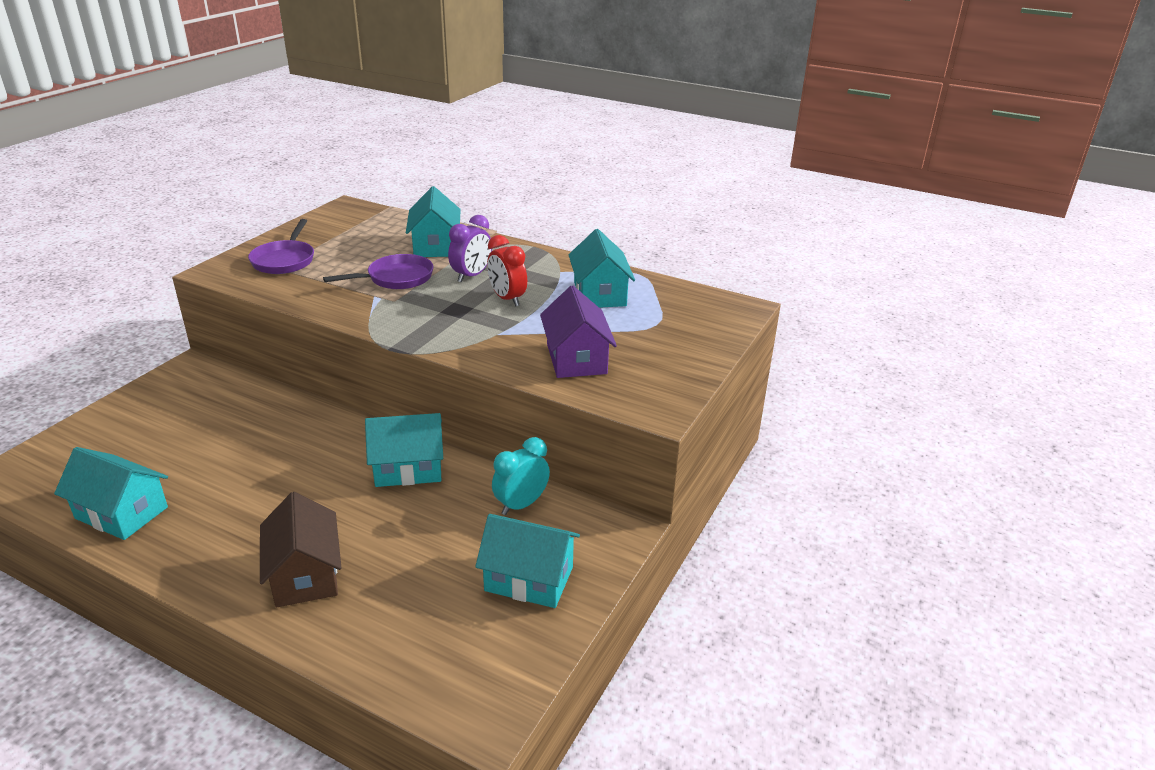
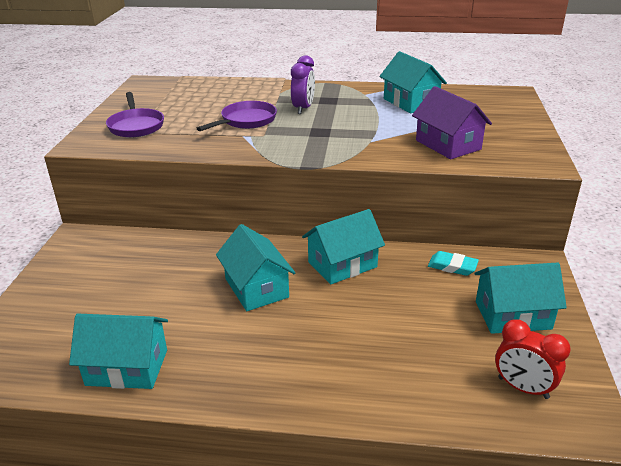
camera: 20 degrees left, 0 degrees up
brown house [260,492,342,607] -> none
turquoise house [406,186,461,257] -> turquoise house moved to [216,224,296,311]
red clock [487,235,527,307] -> red clock moved to [495,320,571,399]
turquoise clock [492,437,550,515] -> turquoise eraser [428,251,479,276]

